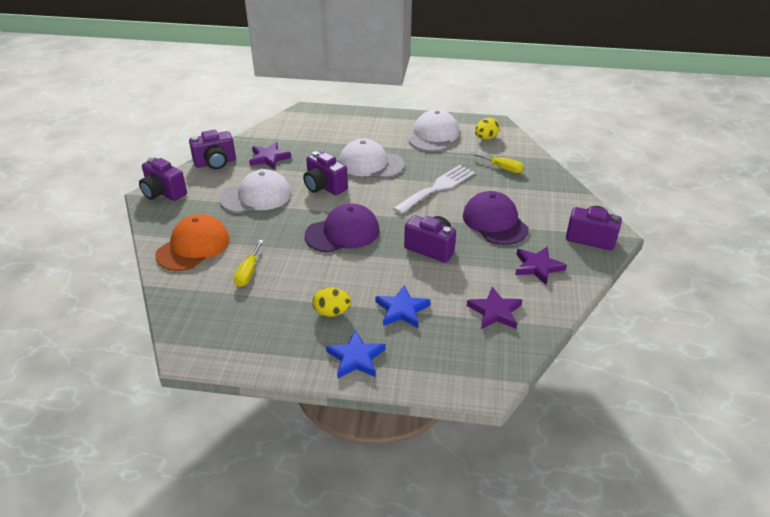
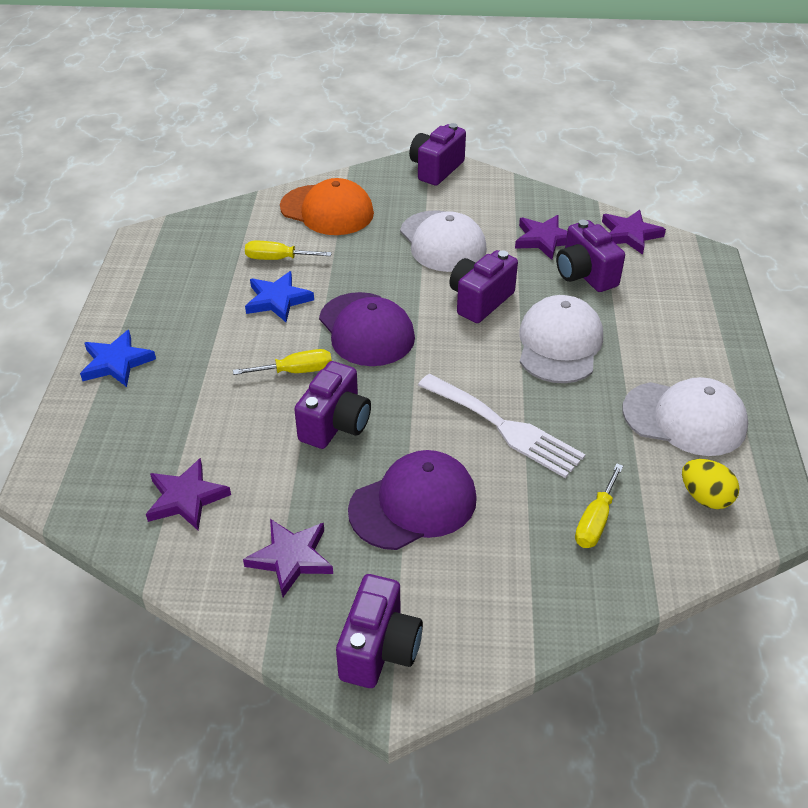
camera: 85 degrees right, 5 degrees up
purple camera [189,130,236,169] -> purple camera moved to [556,220,625,292]
yellow egg [312,287,352,317] -> none
blue star [375,285,431,328] -> blue star moved to [245,271,314,322]
none -> yellow screwdriver [233,349,332,375]
none -> purple star [602,210,666,255]

